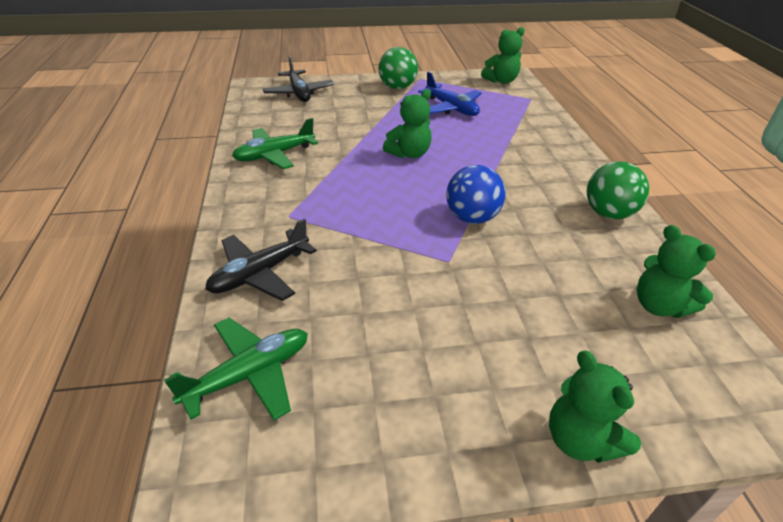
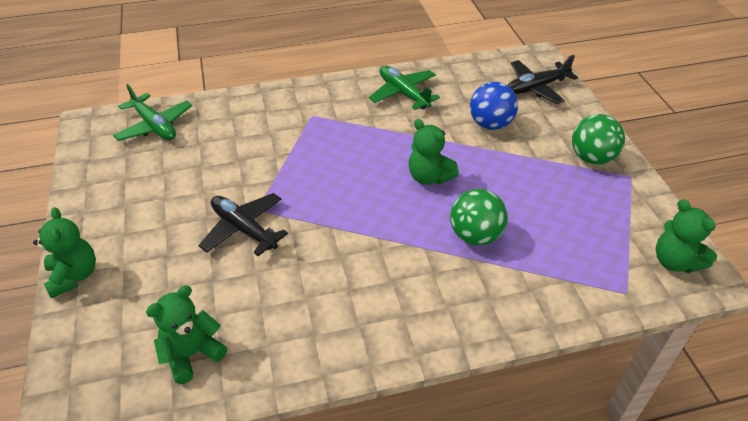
camera: 85 degrees right, 5 degrees up
black plane [205,218,317,301] -> black plane moved to [198,193,288,256]
blue plane [418,72,482,116] -> none
blue ball [446,165,506,224] -> blue ball moved to [470,82,518,130]
green teddy bear [549,350,641,463] -> green teddy bear turned 105 degrees clockwise [33,207,96,298]
green ball [587,162,649,219] -> green ball moved to [450,189,508,246]

